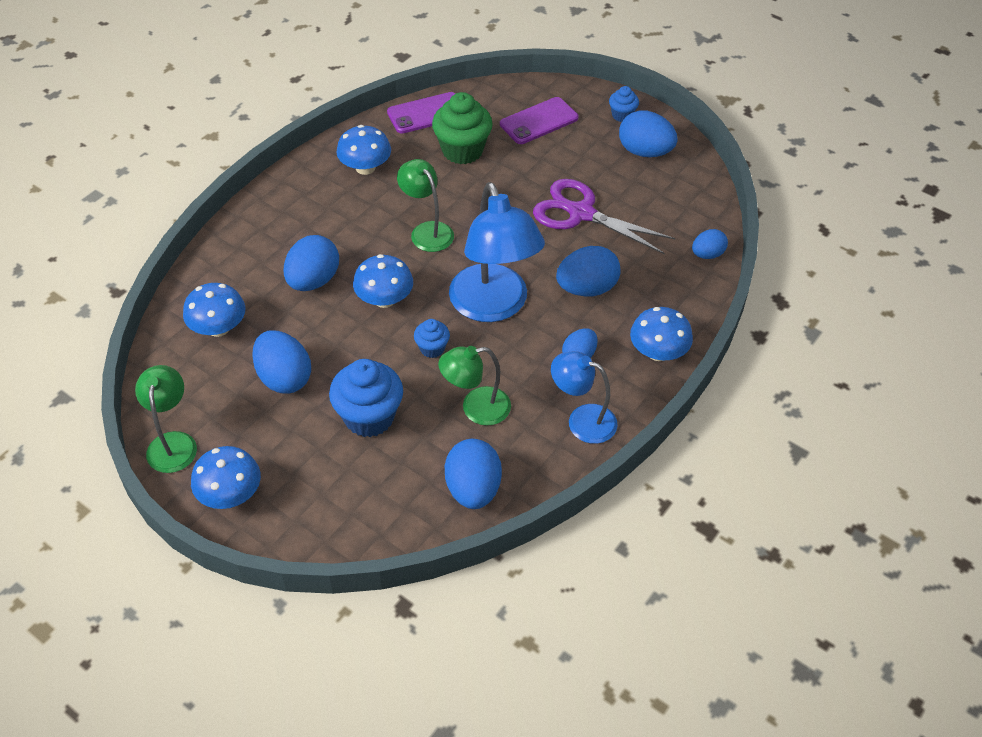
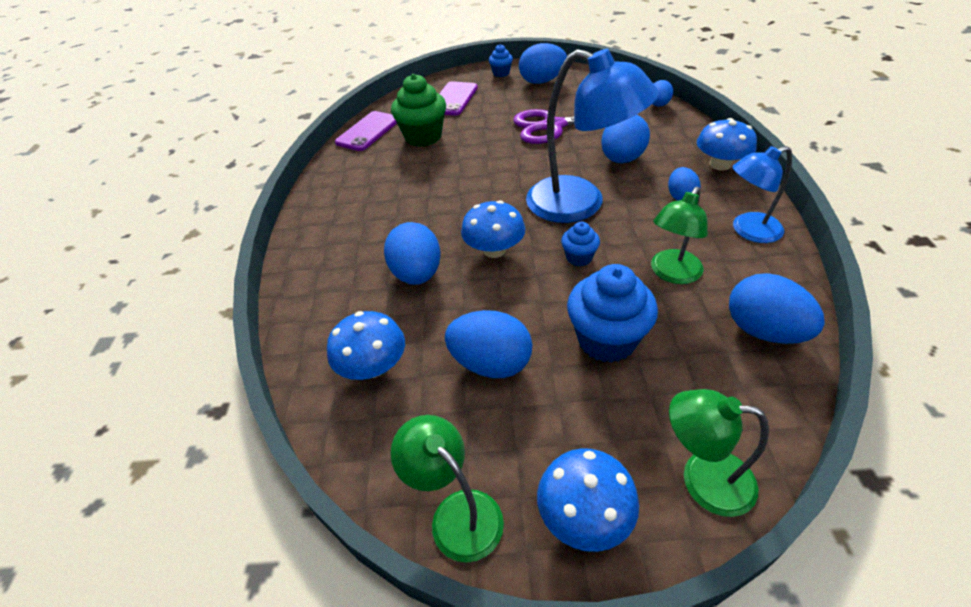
camera: 35 degrees left, 5 degrees down
blue mushroom [336,125,391,175] -> none
green lamp [397,159,454,252] -> green lamp moved to [669,389,769,517]

